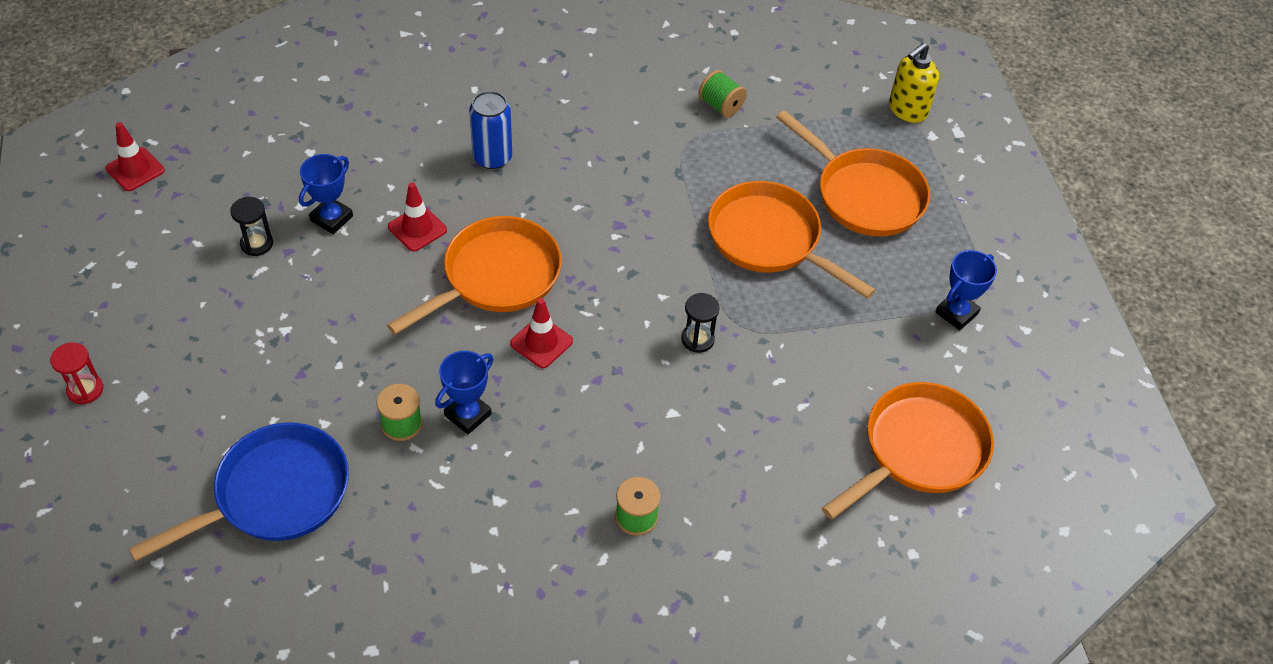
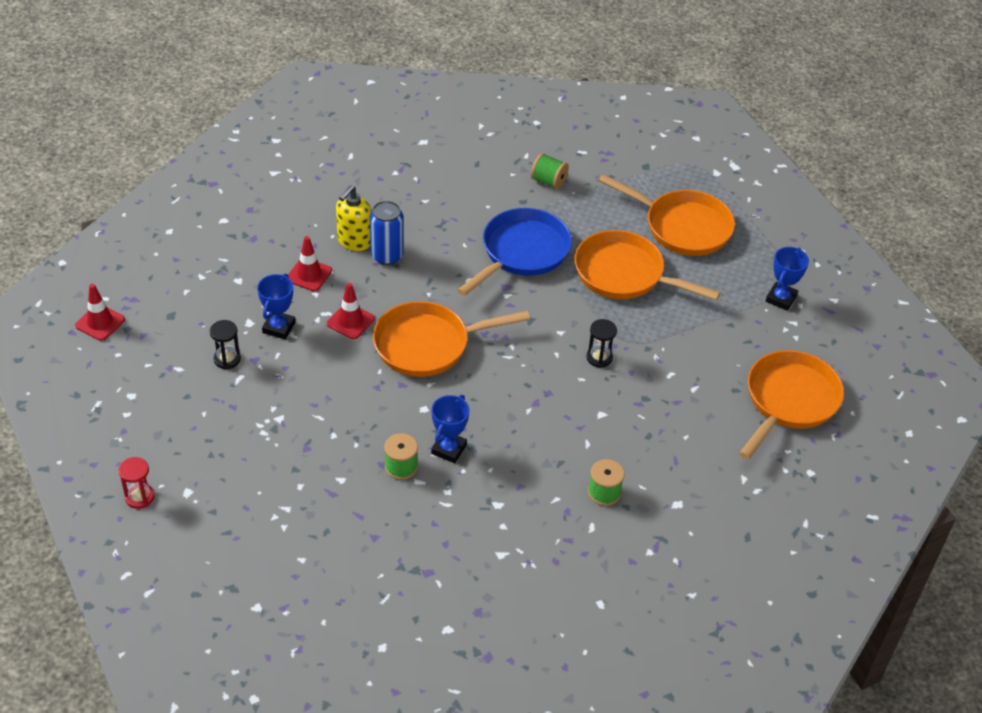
camera: 15 degrees left, 5 degrees down
blue pan [129,423,349,562] -> blue pan moved to [457,208,572,296]
orange pan [387,216,562,335] -> orange pan turned 135 degrees counterclockwise [373,301,530,377]
red traffic cone [510,298,573,368] -> red traffic cone moved to [288,236,332,291]
yellow soap dispenser [889,43,939,123] -> yellow soap dispenser moved to [336,185,371,251]

